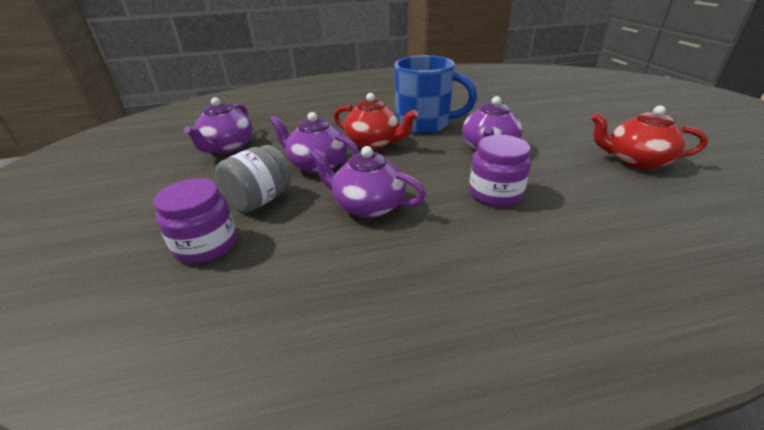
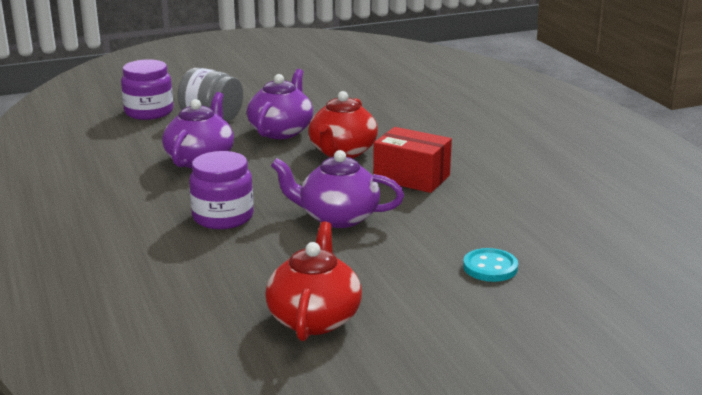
camera: 80 degrees right, 10 degrees down
purple teapot [184,97,253,154] -> none
blue mug [394,55,477,134] -> red box [373,127,452,193]
none -> turquoise button [463,248,518,282]

